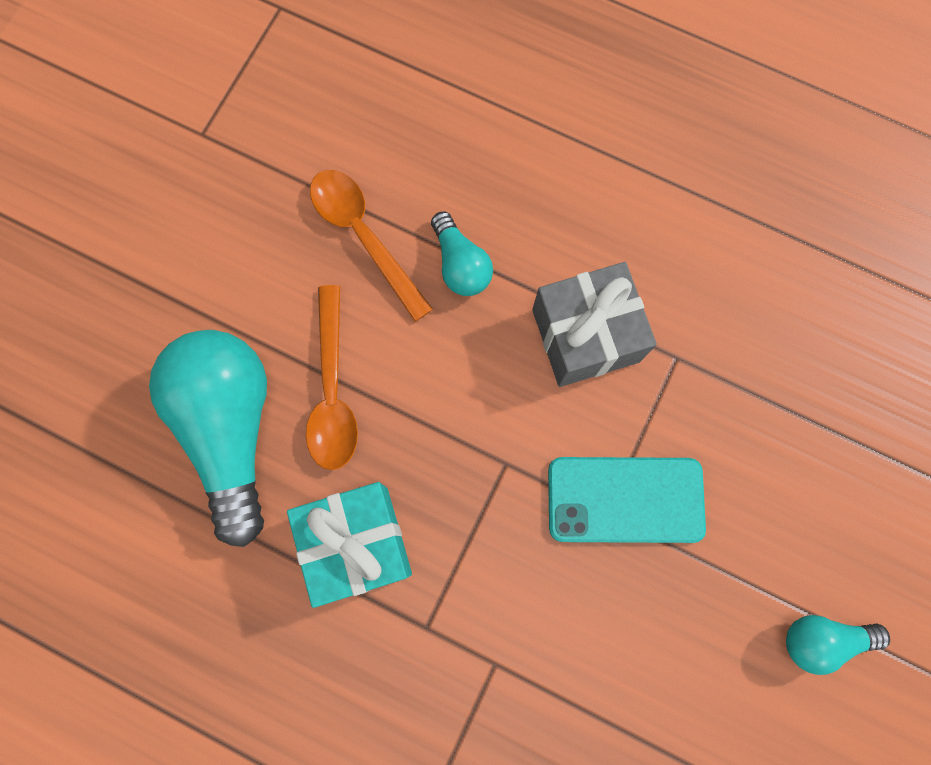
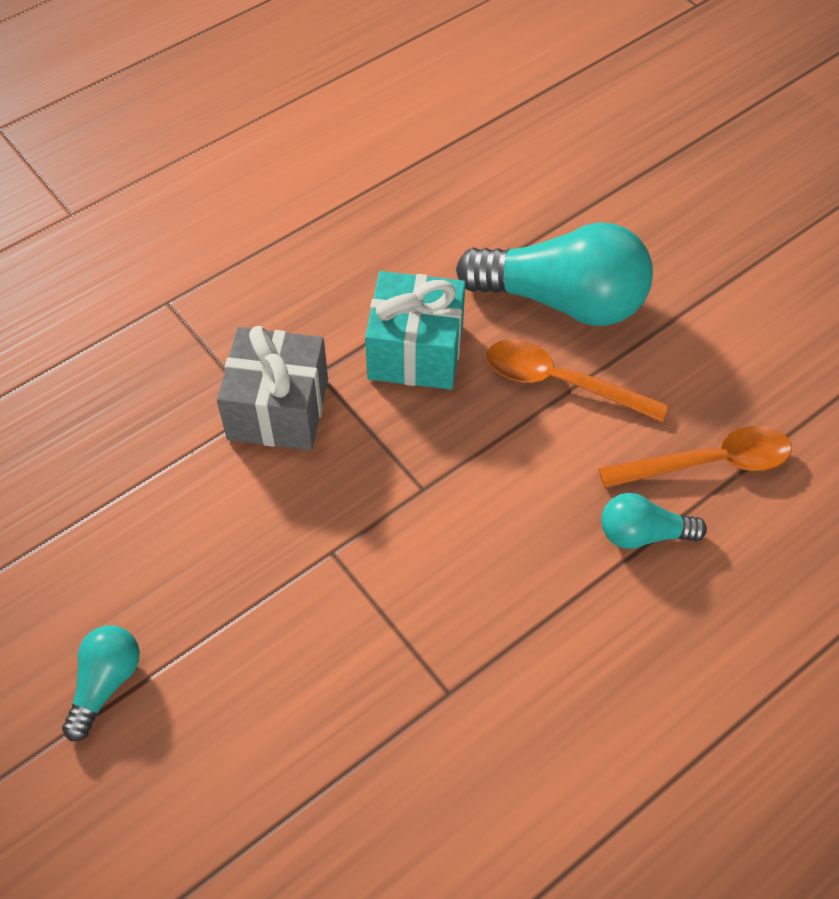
camera: 115 degrees right, 20 degrees down
grey gift [532,262,657,387] -> grey gift moved to [217,326,328,450]
turquoise phone [548,457,706,543] -> none

